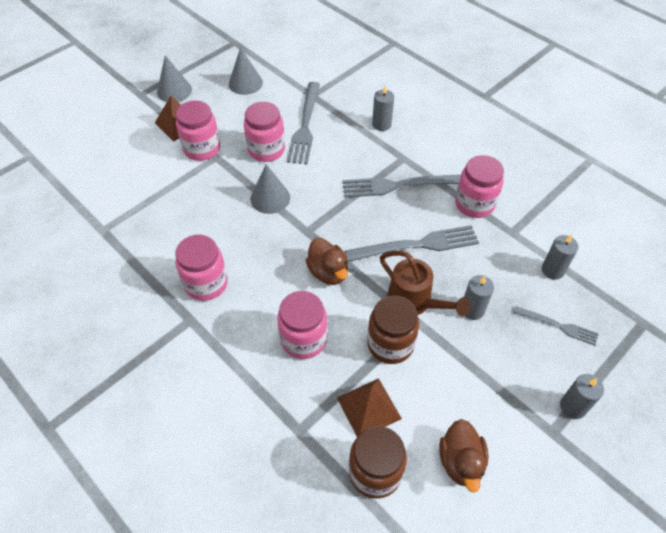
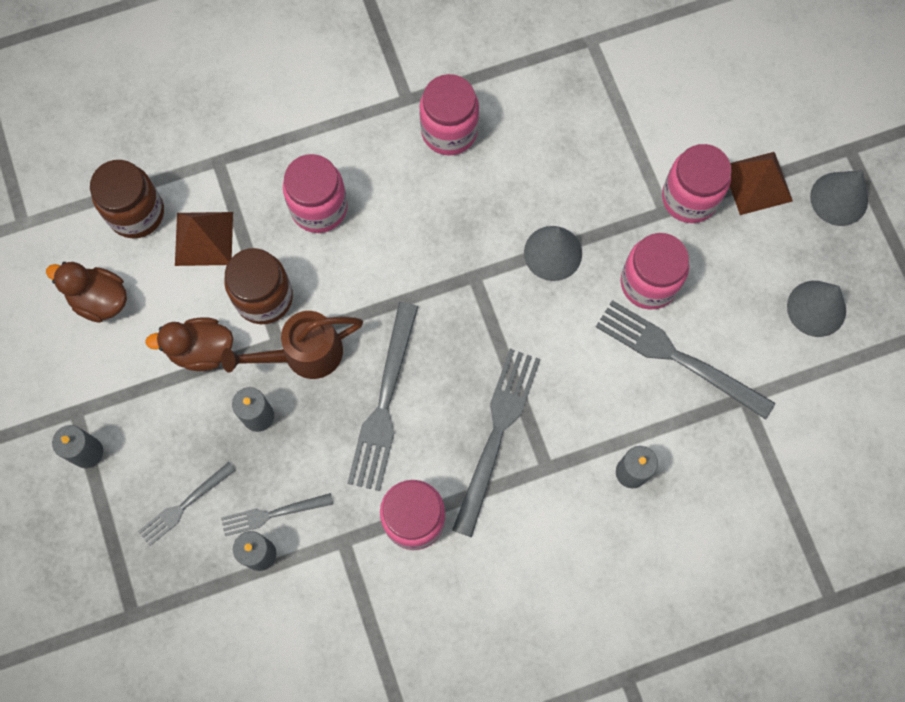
camera: 115 degrees right, 20 degrees up
brown duck [306,238,348,285] -> brown duck moved to [145,317,233,371]
none -> grey fork [221,493,333,536]

